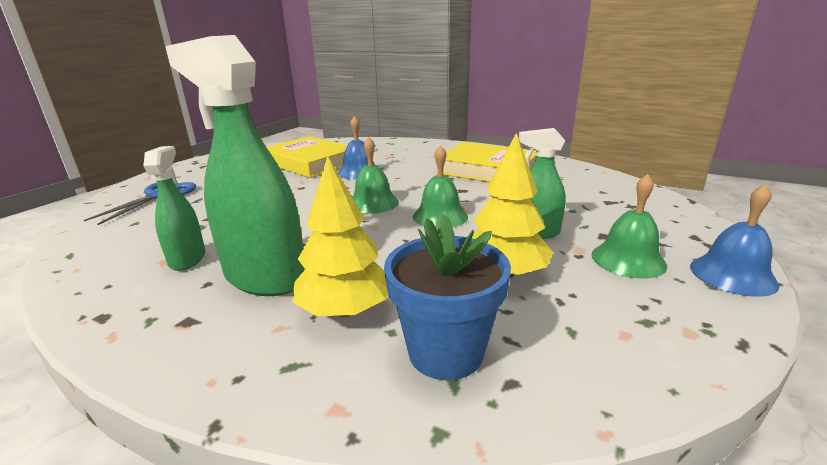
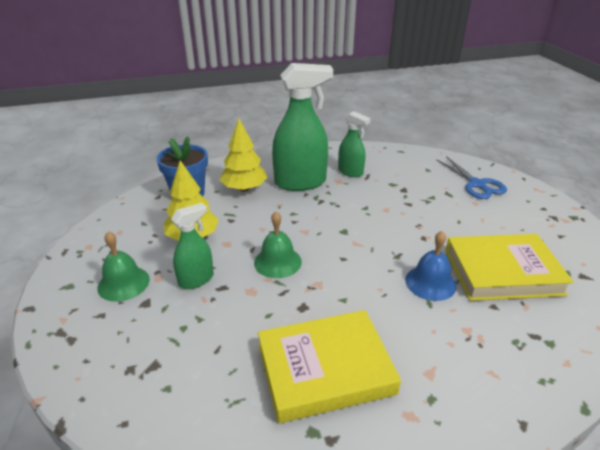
camera: 135 degrees right, 10 degrees up
green bell [352,137,399,214] -> none
blue bell [690,184,779,297] -> none

